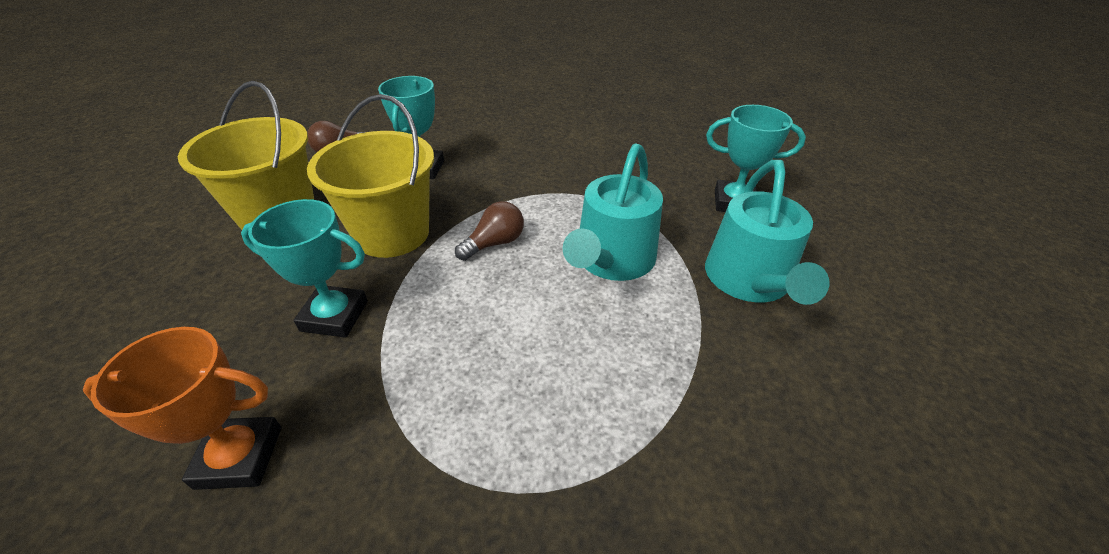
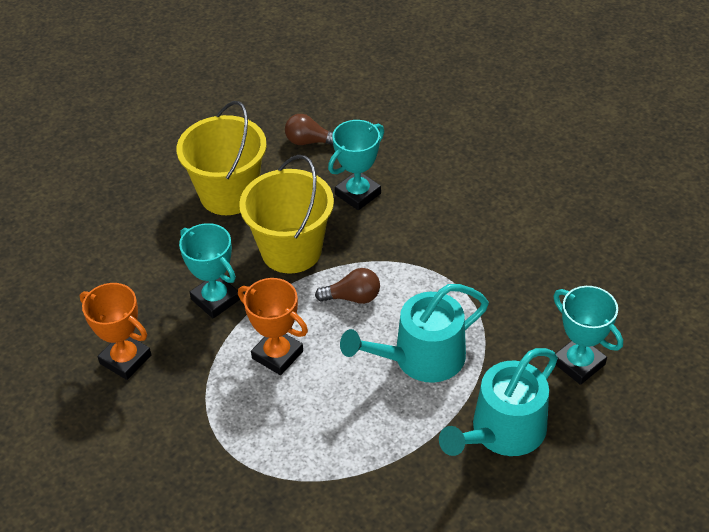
camera: 40 degrees right, 5 degrees up
none -> orange trophy [238,278,308,375]

